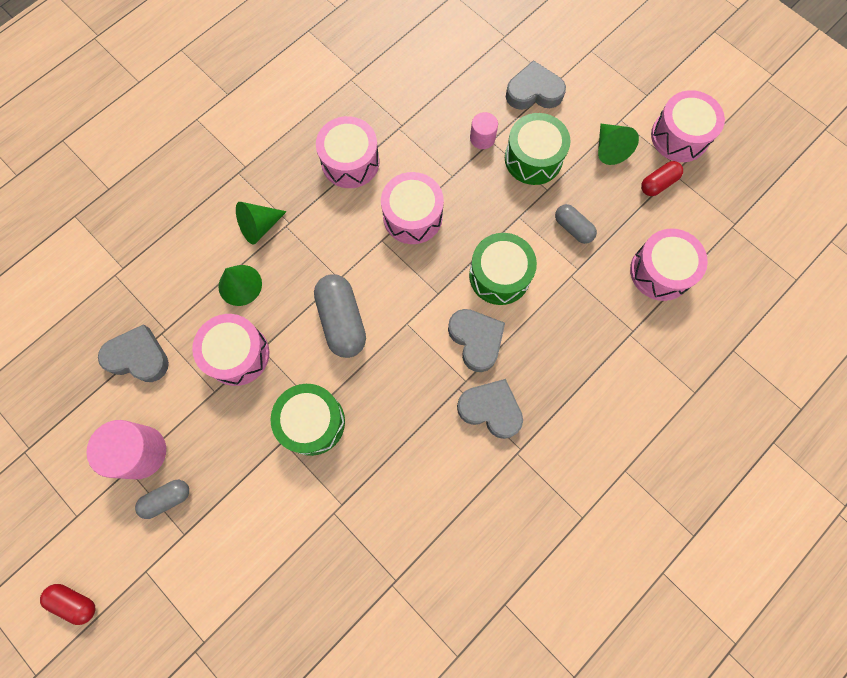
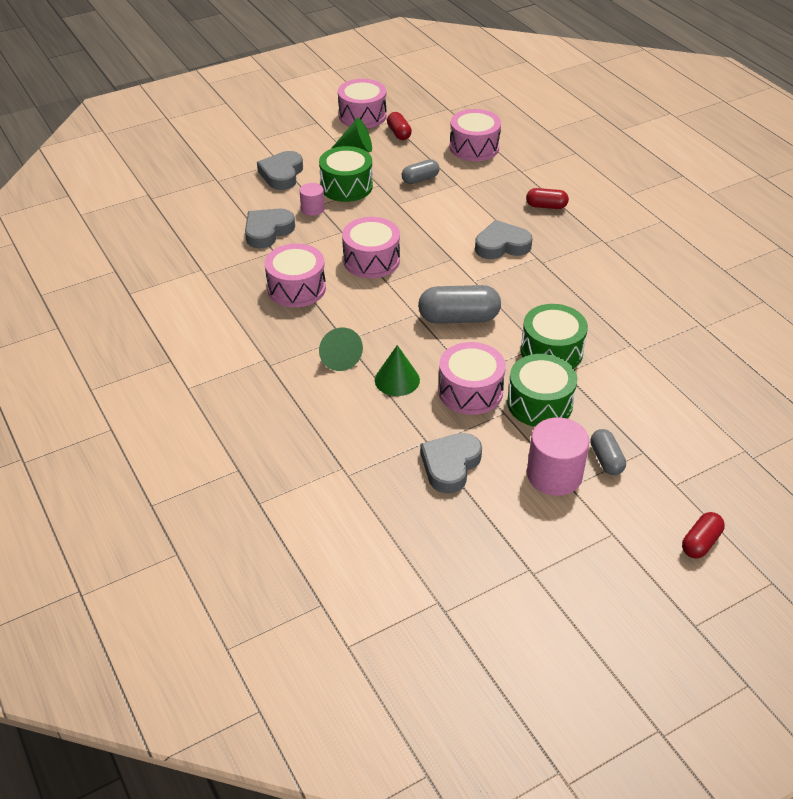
camera: 75 degrees left, 30 degrees down
grey heart [457,379,523,439] -> grey heart moved to [245,208,295,249]
green drum [469,233,537,305] -> green drum moved to [507,354,577,427]
none -> red capsule [526,188,569,209]

